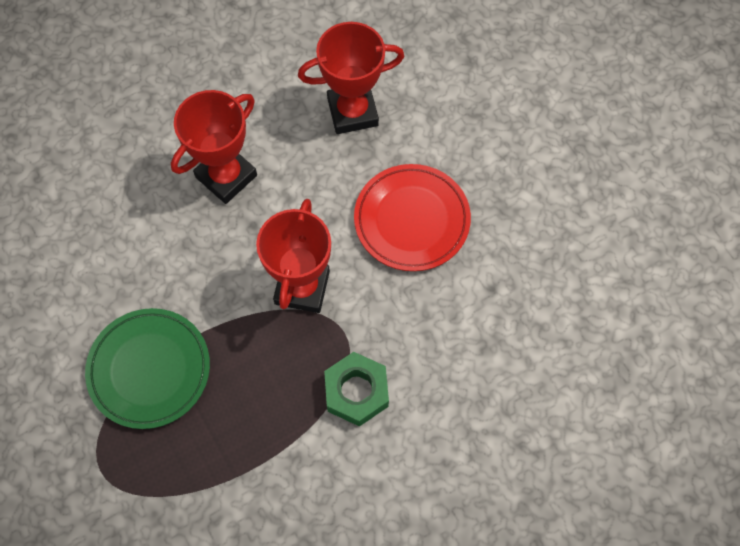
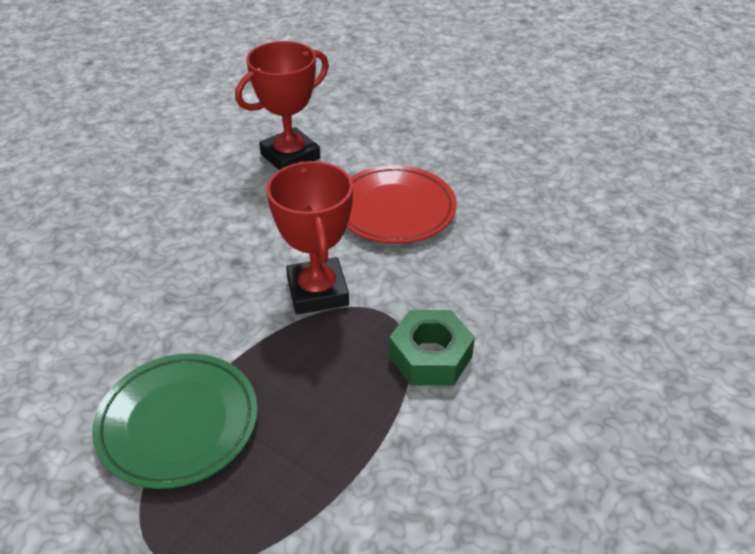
camera: 25 degrees left, 25 degrees down
red trophy [171,90,257,204] -> none

